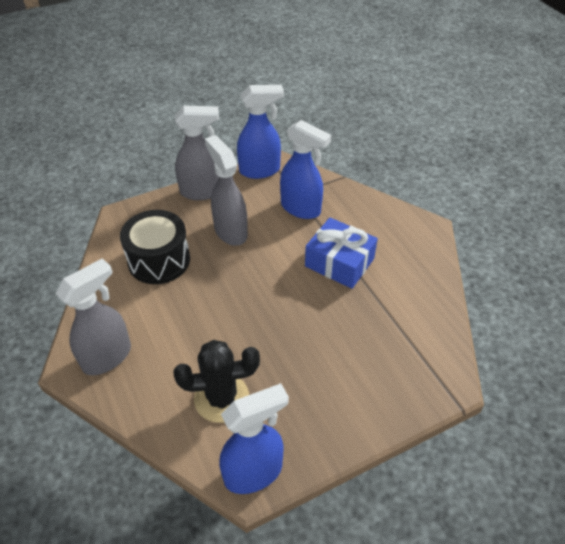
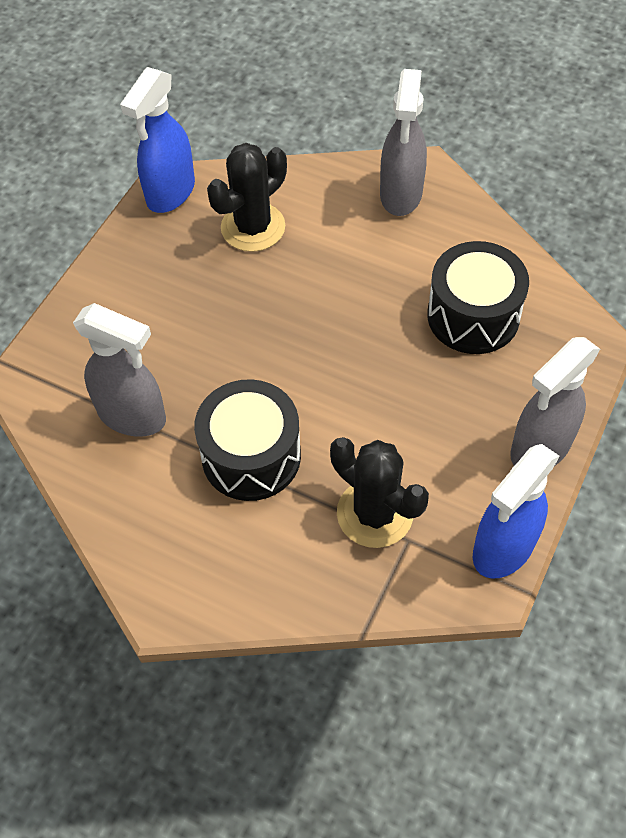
camera: 145 degrees right, 10 degrees up
grey spray bottle [205,135,248,246] -> grey spray bottle moved to [73,303,166,437]
blue spray bottle [280,120,331,219] -> black cactus [330,437,429,548]
blue gift [305,218,378,289] -> black drum [194,379,301,501]

